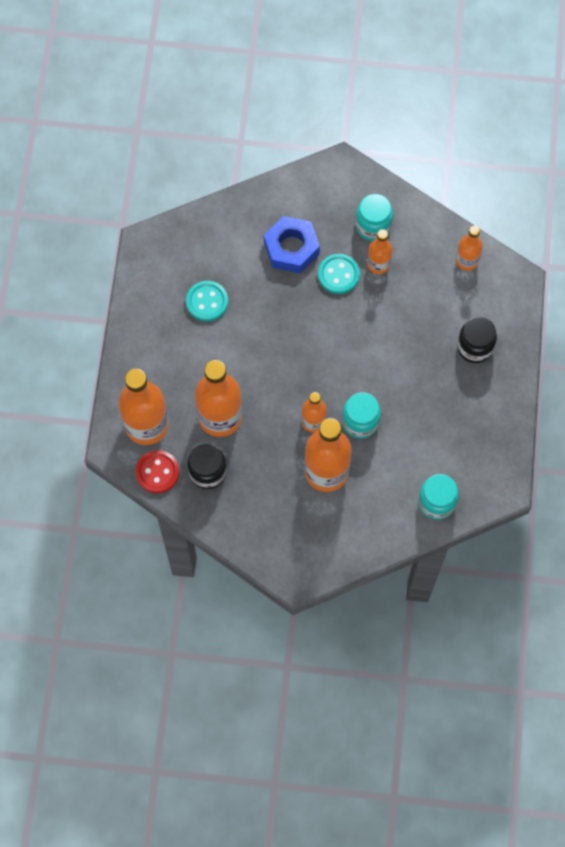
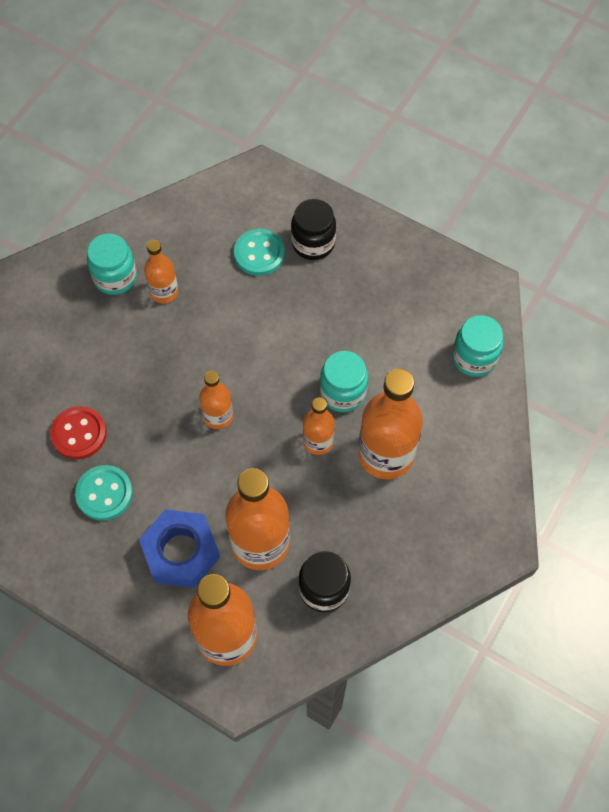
camera: 65 degrees left, 5 degrees down
red button [135,450,179,493] -> red button moved to [50,406,107,459]
blue nut [264,216,320,273] -> blue nut moved to [139,509,220,588]
turquoise button [318,254,360,294] -> turquoise button moved to [234,229,285,276]
orange bottle [456,226,483,271] -> orange bottle moved to [199,371,233,429]

